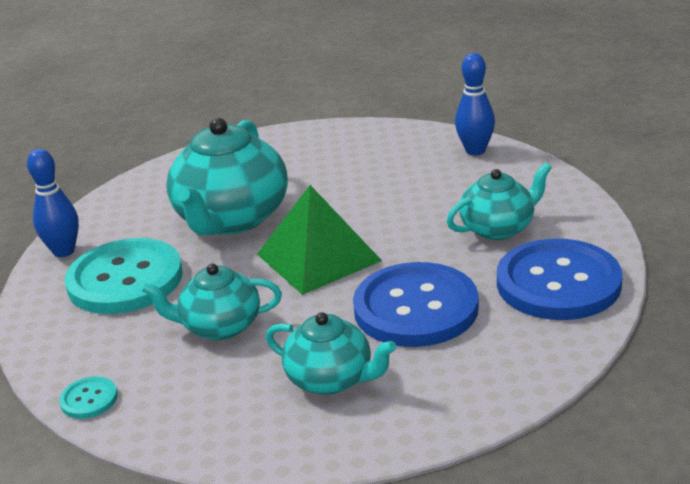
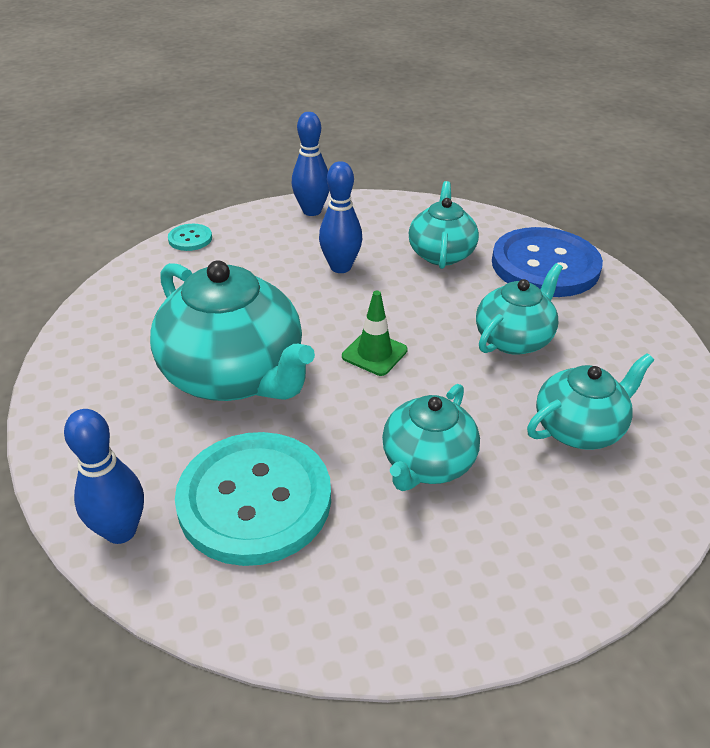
camera: 60 degrees left, 10 degrees up
turquoise button [59,376,118,419] -> turquoise button moved to [168,224,212,251]
green pyramid [257,185,382,295] -> green traffic cone [342,291,408,376]
blue button [353,262,479,347] -> turquoise teapot [476,263,563,355]
none -> blue bowling pin [319,161,362,273]

